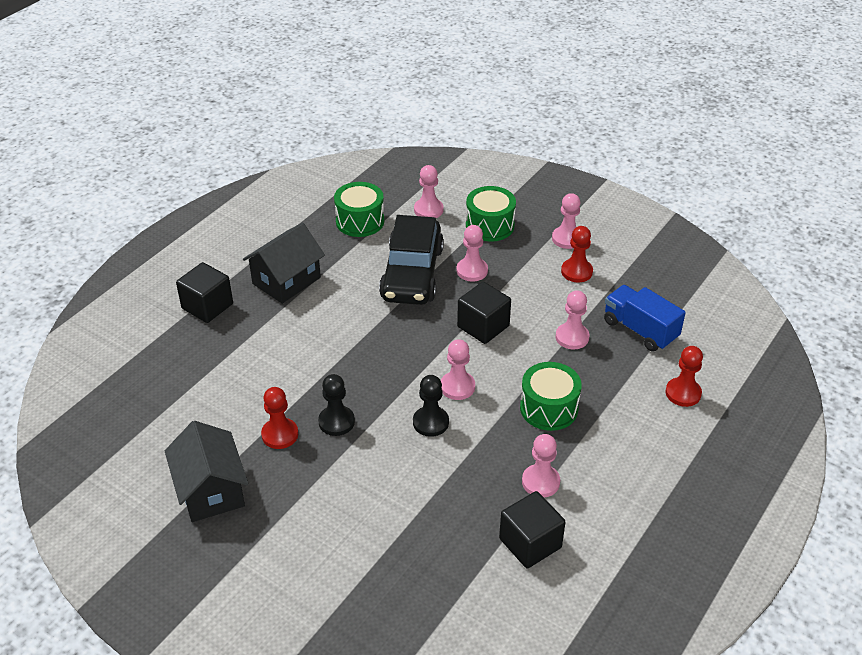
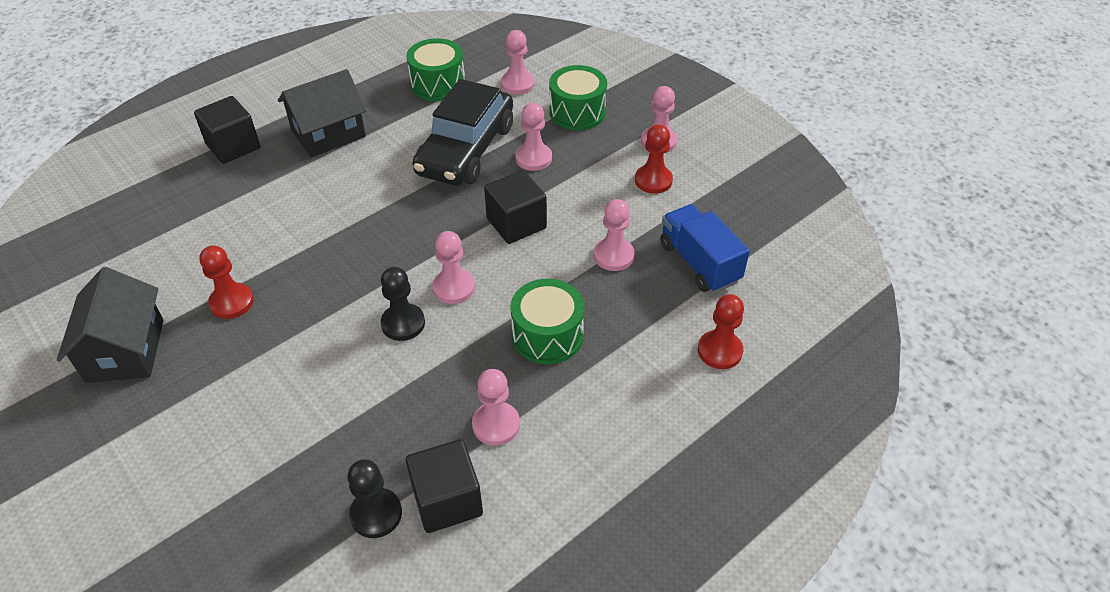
camera: 15 degrees right, 5 degrees up
black pawn [318,374,355,436] -> black pawn moved to [347,459,402,538]

